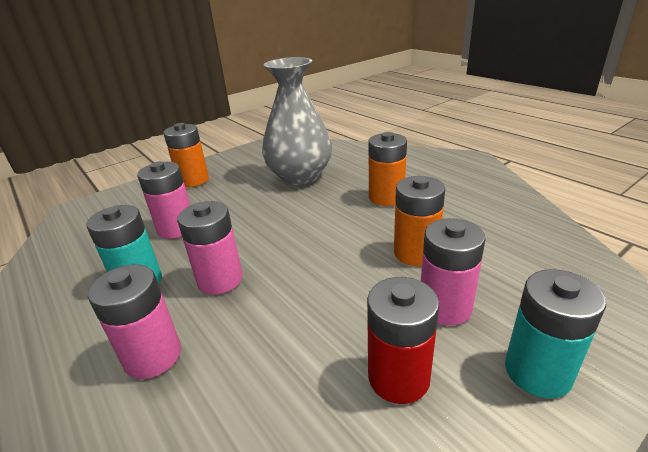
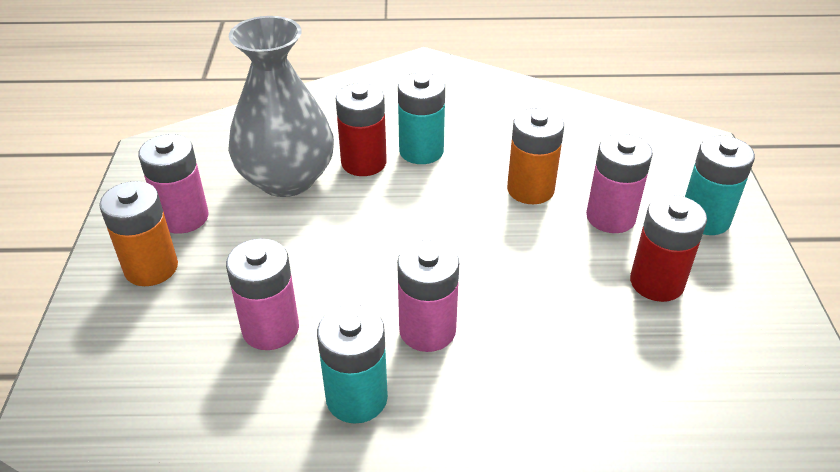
camera: 55 degrees left, 10 degrees up
pink battery [88,264,181,379] -> pink battery moved to [138,134,209,234]
orange battery [368,132,407,206] -> turquoise battery [398,73,445,164]
none -> red battery [336,83,387,176]

